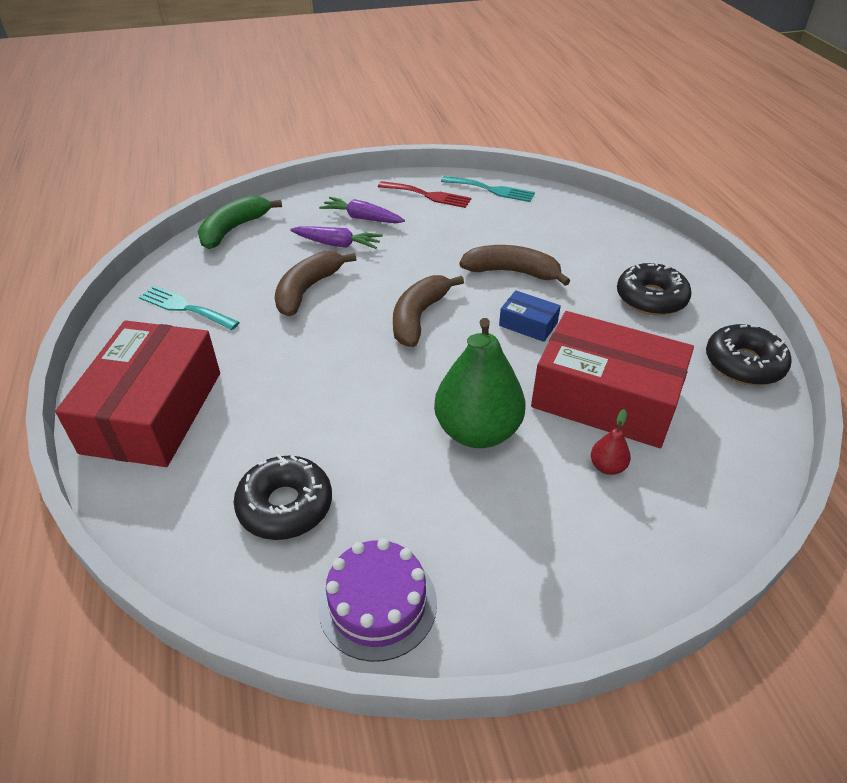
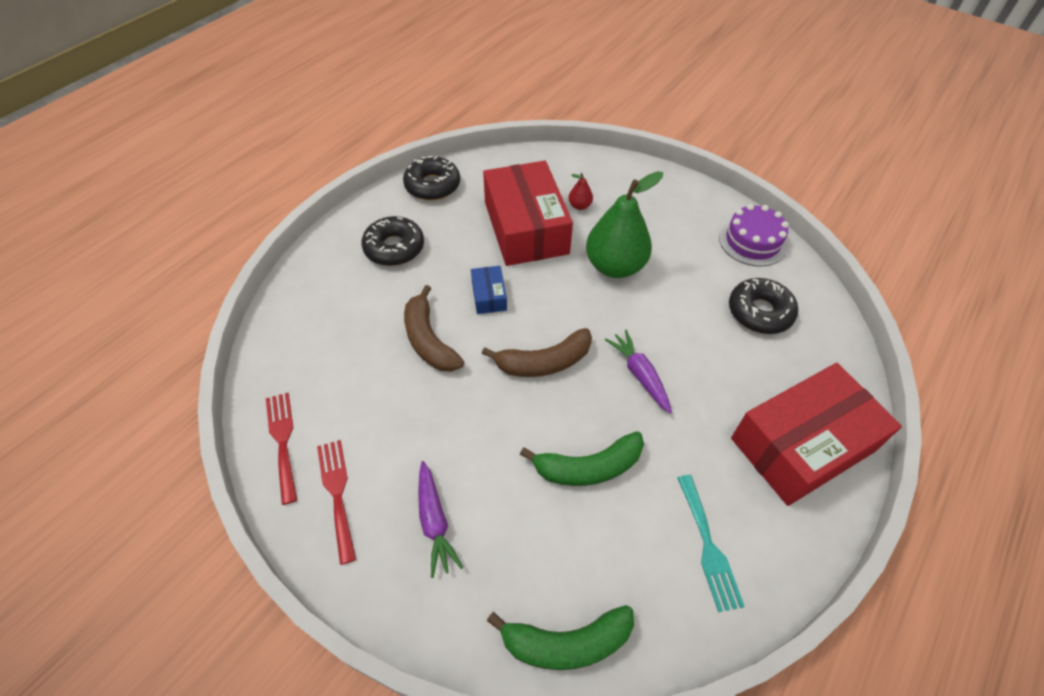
camera: 130 degrees left, 10 degrees up
brown banana [275,251,356,316] -> green banana [520,431,644,486]
purple carrot [290,226,383,249] -> purple carrot moved to [605,330,672,414]
turquoise fork [441,176,535,202] -> red fork [266,393,297,505]

